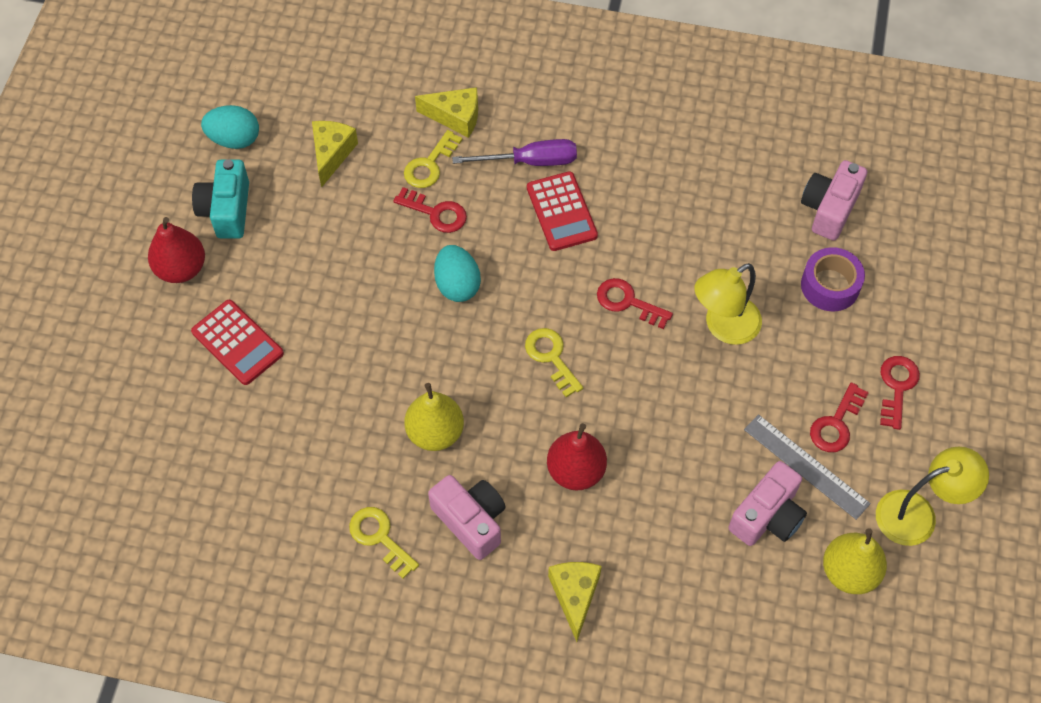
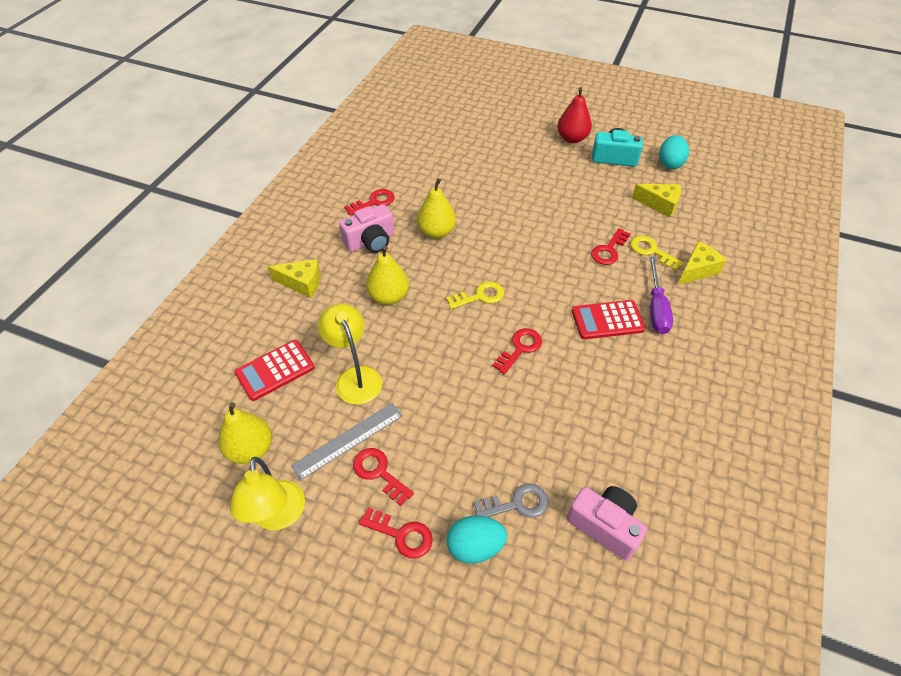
camera: 100 degrees right, 10 degrees down
red calculator [191,300,284,385] -> red calculator moved to [234,340,315,401]
yellow key [349,507,419,579] -> red key [344,189,395,216]
yellow cheese [415,87,478,138] -> yellow cheese turned 150 degrees counterclockwise [678,241,727,285]
turquoise egg [434,245,481,302] -> turquoise egg moved to [447,516,507,564]
red pear [547,423,607,490] -> yellow pear [366,246,409,305]
yellow lamp [694,263,762,345] -> yellow lamp moved to [318,303,382,405]
pink camera [728,461,807,546] -> none
purple tape [801,247,865,311] -> grey key [474,484,549,518]

